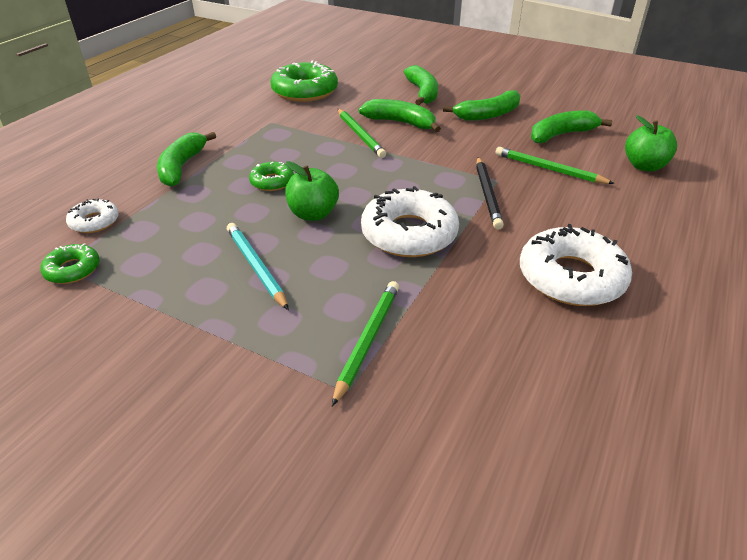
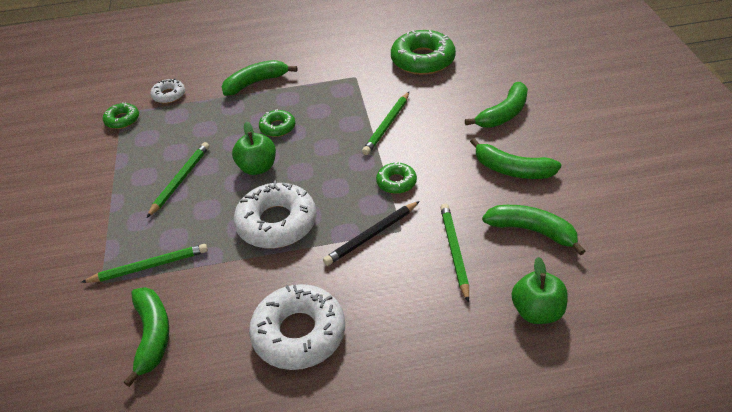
camera: 55 degrees right, 5 degrees up
turquoise pencil [227,223,289,310] -> green pencil [147,142,209,218]
green banana [358,99,441,132] -> green banana moved to [123,287,169,387]
none -> green donut [376,162,417,194]

